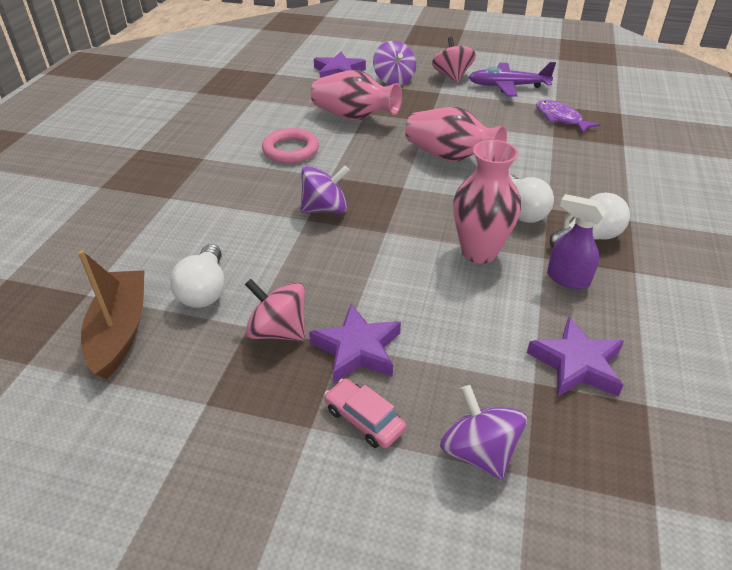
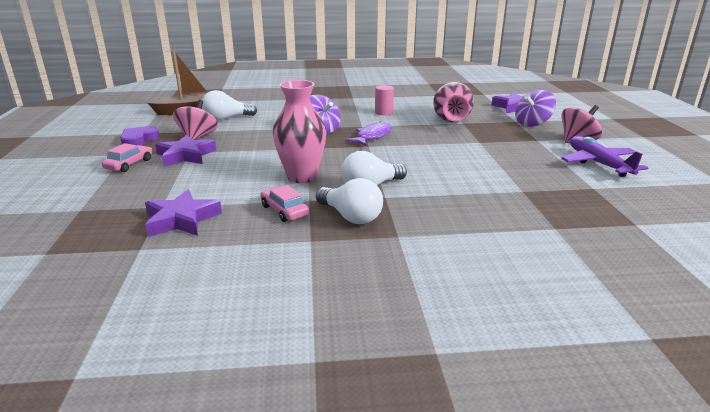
camera: 70 degrees right, 15 degrees down
pink ring [262,128,319,163] -> pink cylinder [375,85,394,115]
pink vase [405,107,507,162] -> none
purple spinning top [440,385,527,480] -> none
purple fish [536,100,600,133] -> purple fish moved to [345,121,392,146]
purple spray bottle [547,194,606,289] -> pink car [260,185,309,222]
none -> purple heart [120,126,160,145]

